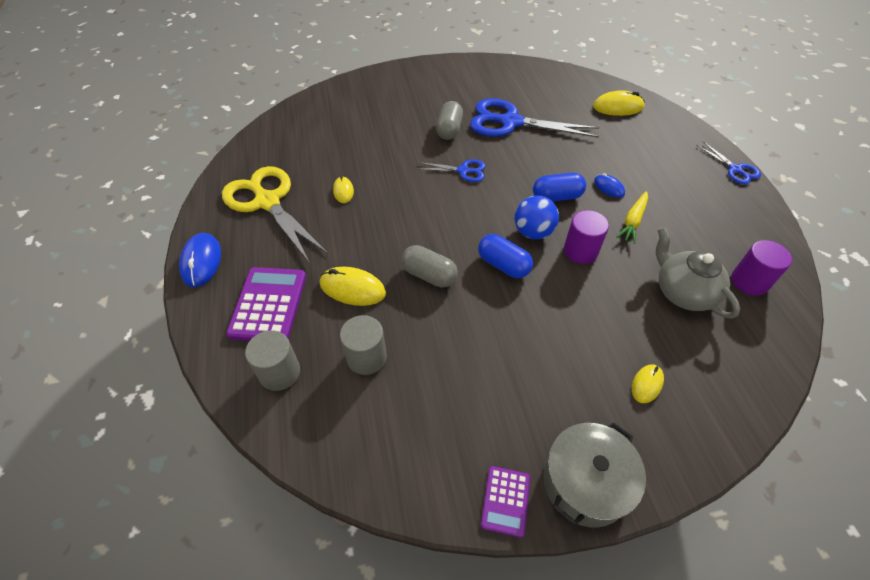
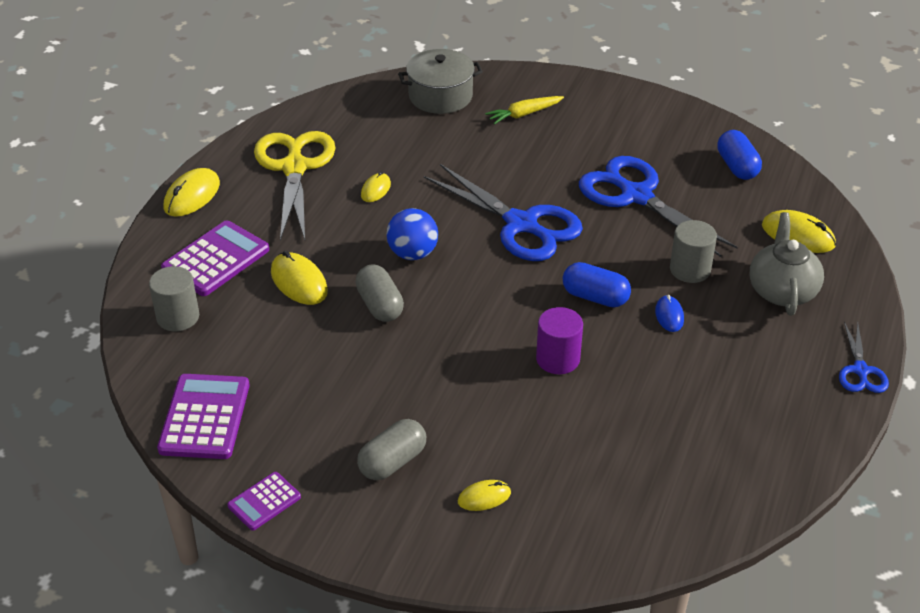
camera: 35 degrees right, 10 degrees down
blue mouse [179,233,221,287] -> yellow mouse [163,168,220,217]
grey cylinder [340,315,387,375] -> grey cylinder moved to [670,220,717,283]
blue scissors [416,159,485,182] -> blue scissors [424,164,583,261], size x2.00
grey capsule [436,101,463,140] -> grey capsule moved to [357,419,426,480]
blue capsule [478,234,533,278] -> blue capsule moved to [717,130,762,180]
blue ball [515,195,559,239] -> blue ball moved to [387,208,438,260]
grey pot [543,422,646,528] -> grey pot moved to [398,49,483,114]
yellow carrot [616,191,648,244] -> yellow carrot moved to [485,96,564,125]
grey teapot [656,227,740,319] -> grey teapot moved to [749,212,824,315]
purple cylinder [731,240,792,296] -> none
none -> purple calculator [157,374,250,459]

